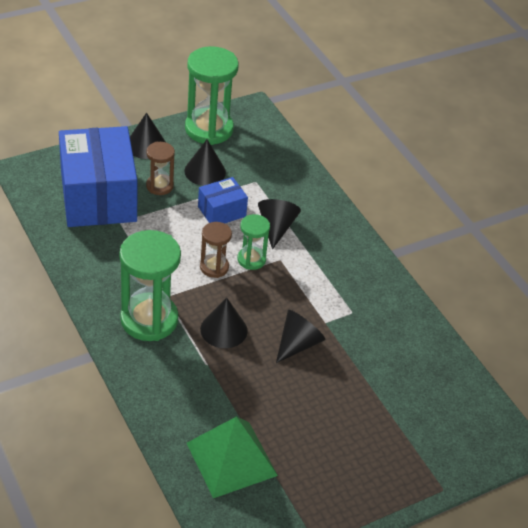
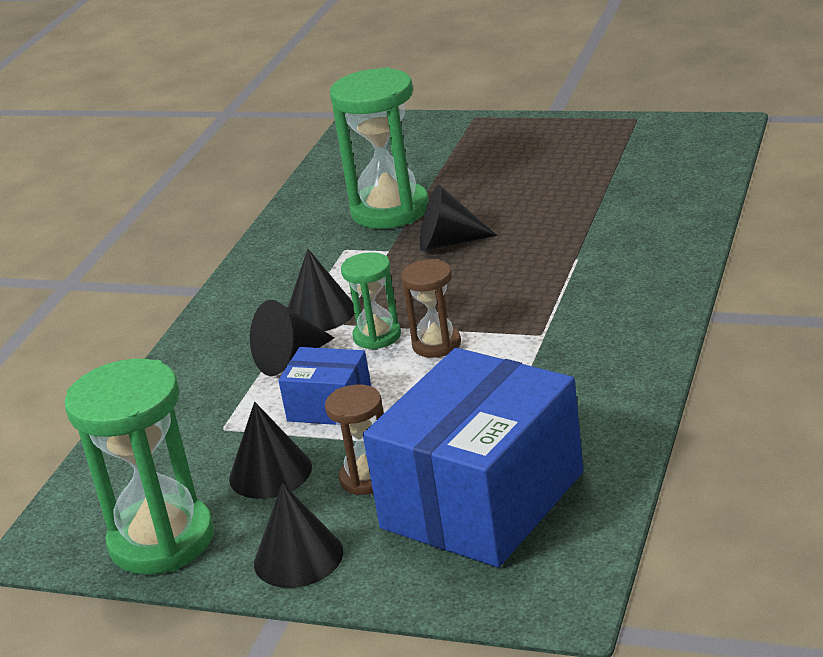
camera: 125 degrees left, 15 degrees down
green hourglass [119,230,181,341] -> green hourglass moved to [330,67,429,229]
green pyramid [187,417,278,498] -> none
black cone [200,298,247,348] -> black cone moved to [288,249,355,331]

